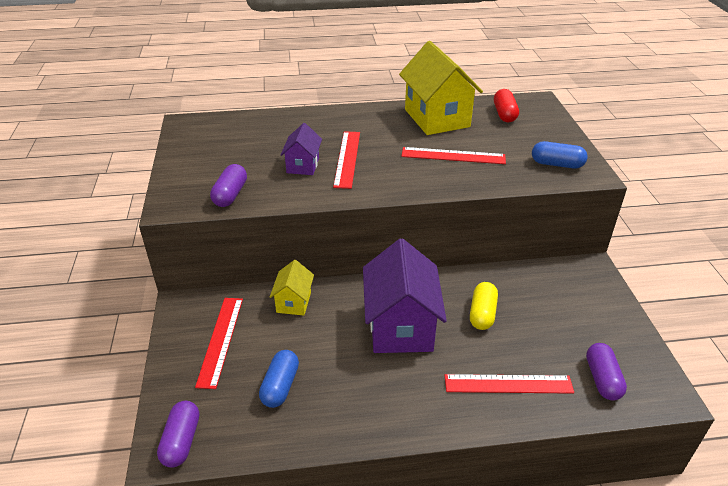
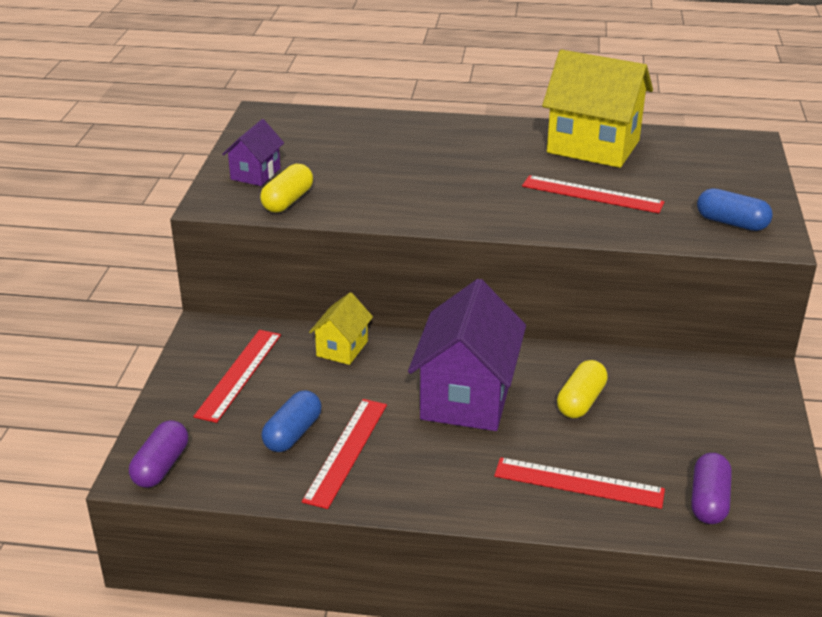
camera: 15 degrees right, 5 degrees down
purple capsule [210,164,247,207] -> yellow capsule [260,164,313,213]
purple house [281,123,322,175] -> purple house moved to [222,119,284,186]
red ruler [333,131,360,189] -> red ruler moved to [302,399,387,509]
yellow house [399,41,483,135] -> yellow house turned 60 degrees counterclockwise [542,49,653,168]
red capsule [494,89,519,122] -> none

